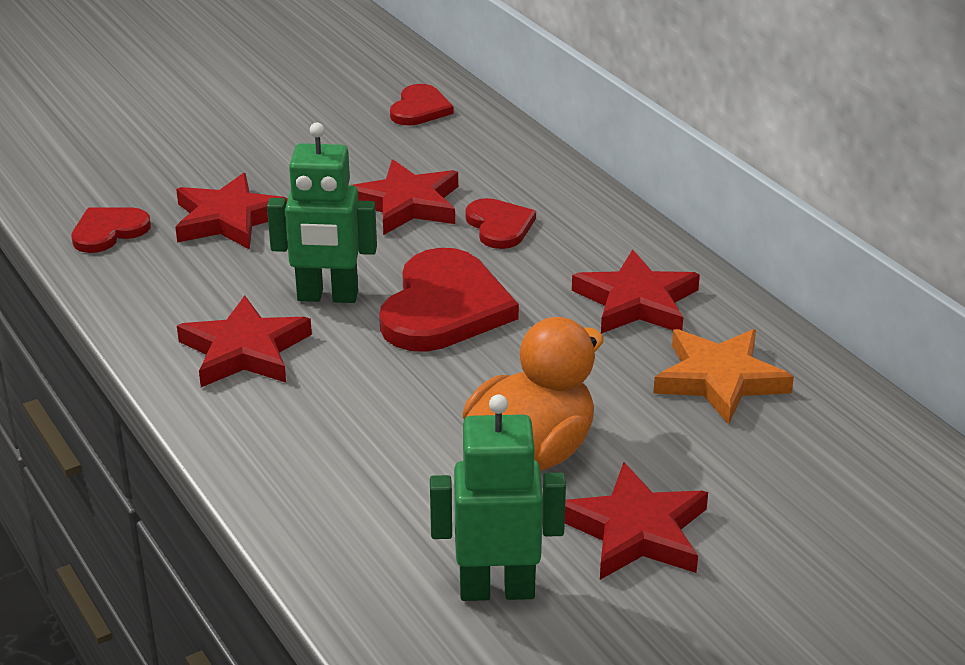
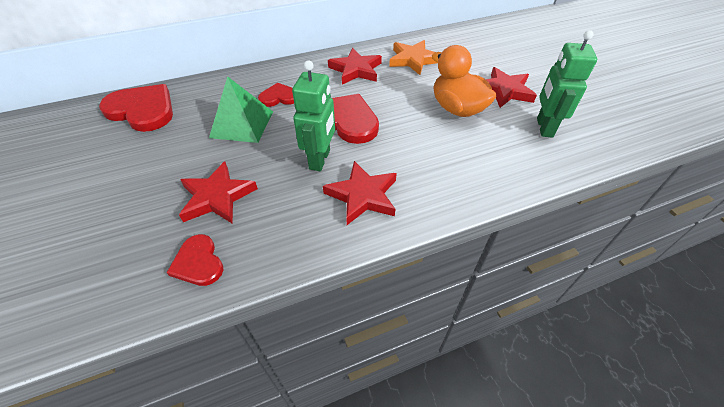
camera: 80 degrees left, 15 degrees up
red star [353,160,458,235] -> green pyramid [209,76,273,143]
red heart [390,84,454,125] -> red heart [99,84,173,132], size x1.80

